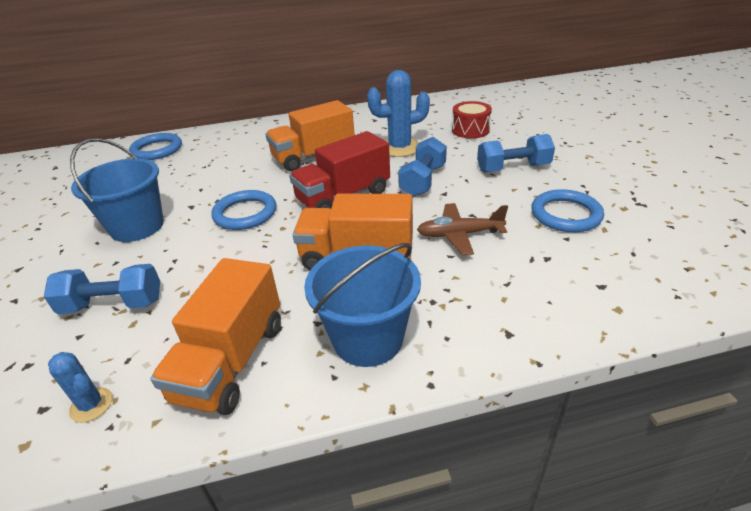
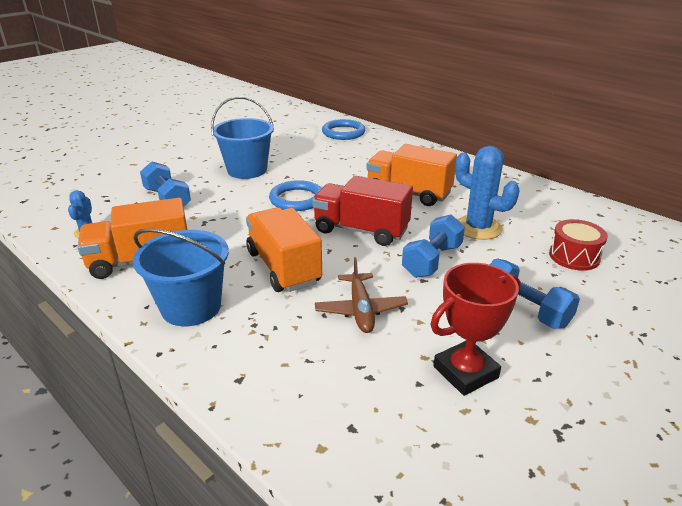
camera: 55 degrees right, 5 degrees down
blue dumbbell [398,137,447,197] -> blue dumbbell turned 45 degrees counterclockwise [402,215,465,278]
brown plane [417,203,508,255] -> brown plane turned 150 degrees counterclockwise [315,257,408,333]
blue ring [531,189,604,232] -> red trophy [430,263,520,396]

